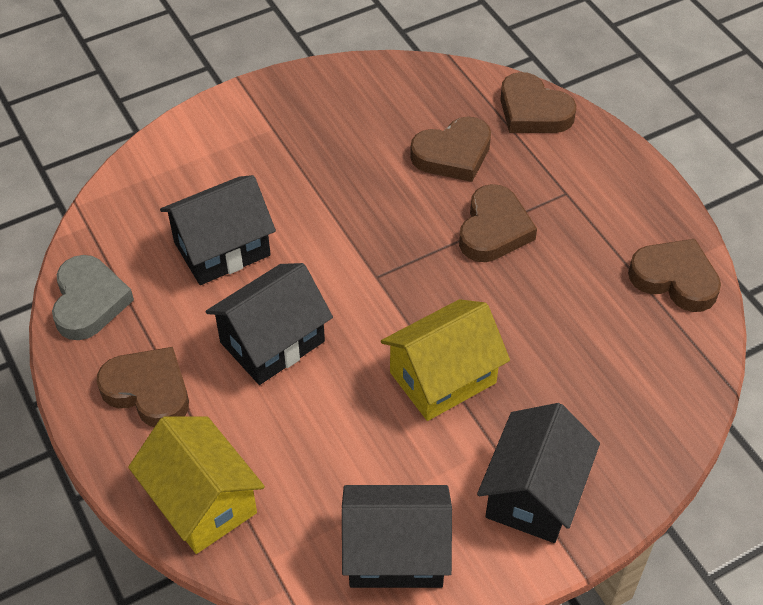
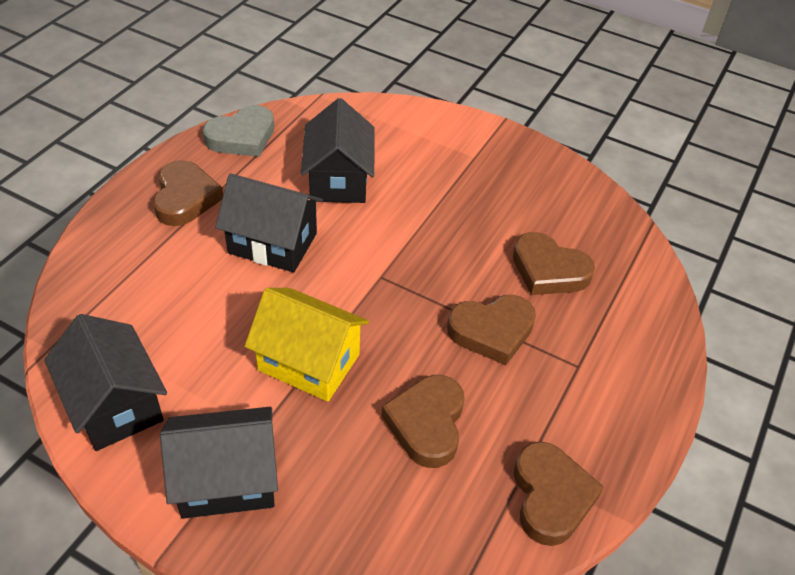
camera: 55 degrees right, 5 degrees down
yellow house [128,416,265,554] -> none
black house [160,175,276,285] -> black house turned 60 degrees clockwise [301,98,375,203]
brown heart [500,72,576,133] -> brown heart moved to [381,375,465,468]

